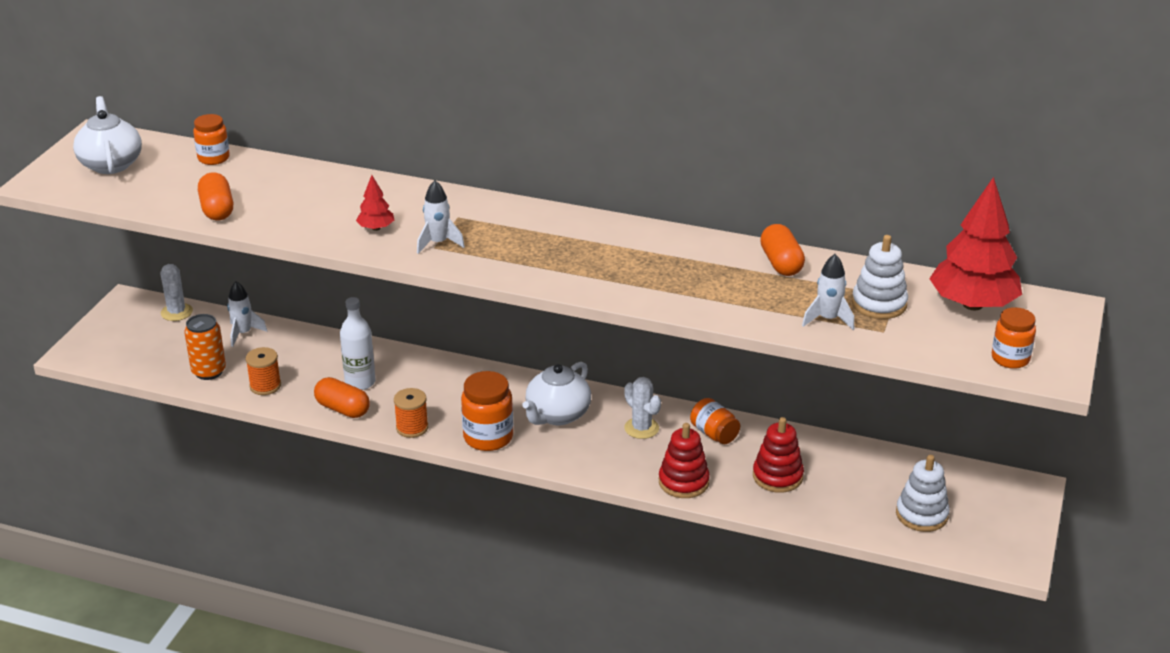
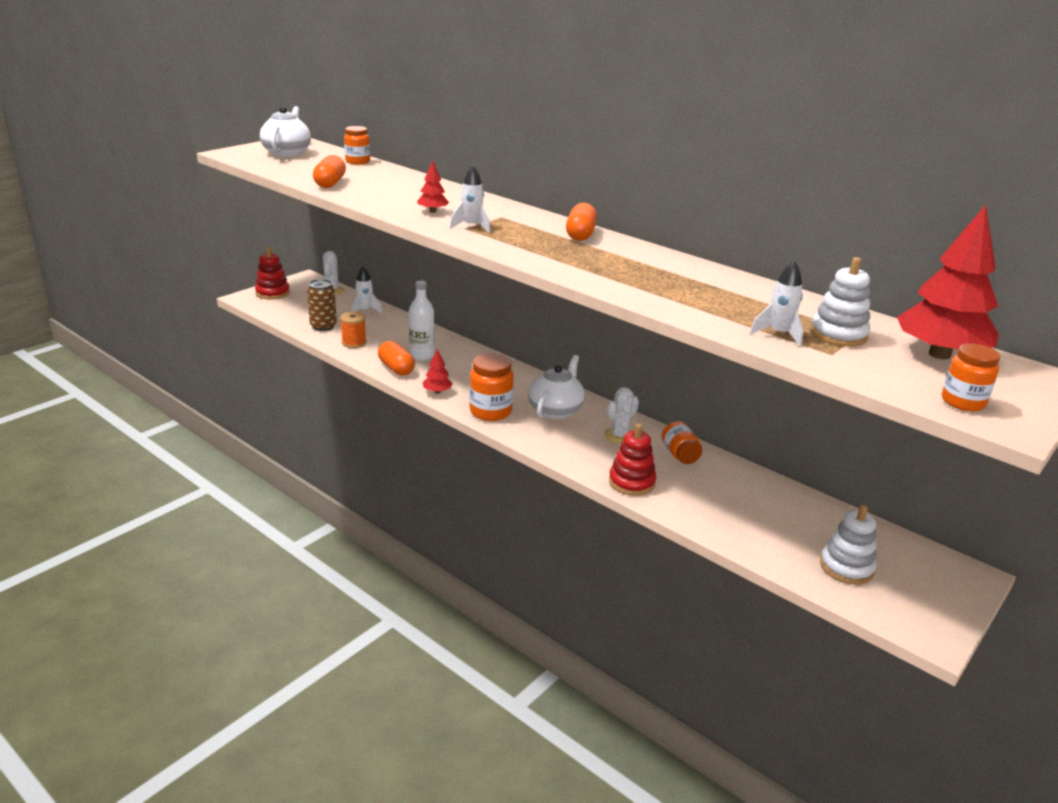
camera: 20 degrees right, 5 degrees down
orange can [184,314,226,380] -> brown can [307,279,337,331]
orange spool [394,388,428,438] -> red tree [423,349,453,394]
white teapot [522,362,591,425] -> white teapot turned 150 degrees clockwise [528,355,585,420]
white cactus [624,377,661,439] -> white cactus turned 60 degrees clockwise [604,387,639,444]
red stacking toy [753,417,804,493] -> red stacking toy moved to [255,247,290,299]
orange capsule [760,224,805,276] -> orange capsule moved to [566,203,597,241]

